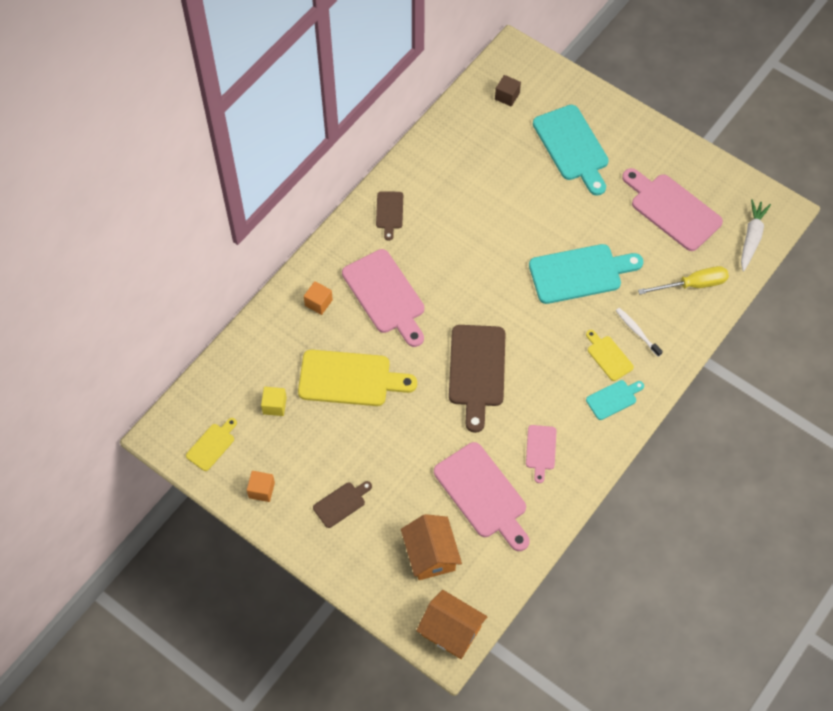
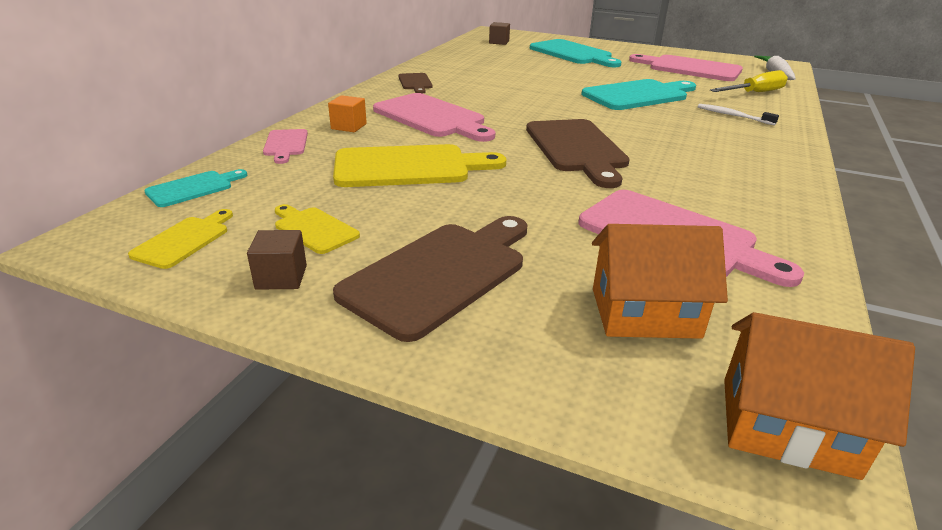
camera: 15 degrees left, 30 degrees down
orange cube [247,471,275,502] -> brown cube [247,230,307,290]
yellow cube [261,387,287,416] -> none
brown cutting board [313,481,372,528] -> brown cutting board [333,216,527,342], size x1.95
orange house [401,514,462,580] -> orange house turned 60 degrees counterclockwise [592,224,728,339]
pink cutting board [526,425,556,483] -> pink cutting board moved to [263,129,308,164]
yellow cutting board [586,330,634,381] -> yellow cutting board moved to [275,204,360,254]
turquoise cutting board [586,380,644,420] -> turquoise cutting board moved to [144,169,247,207]

